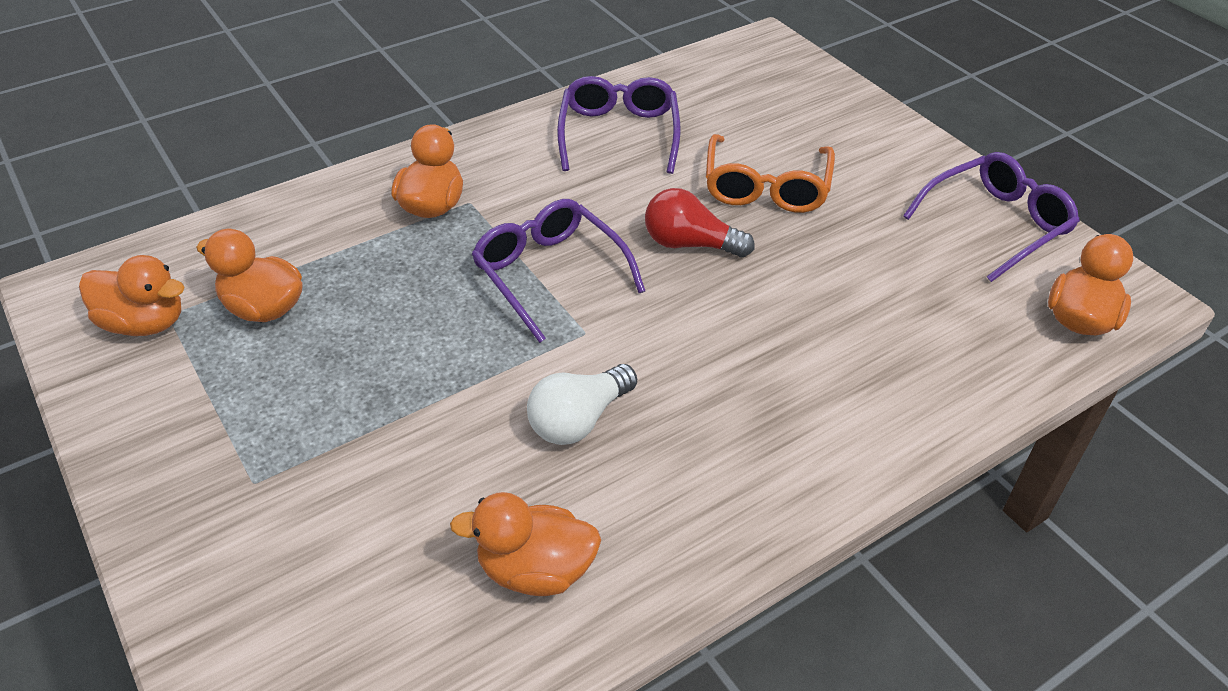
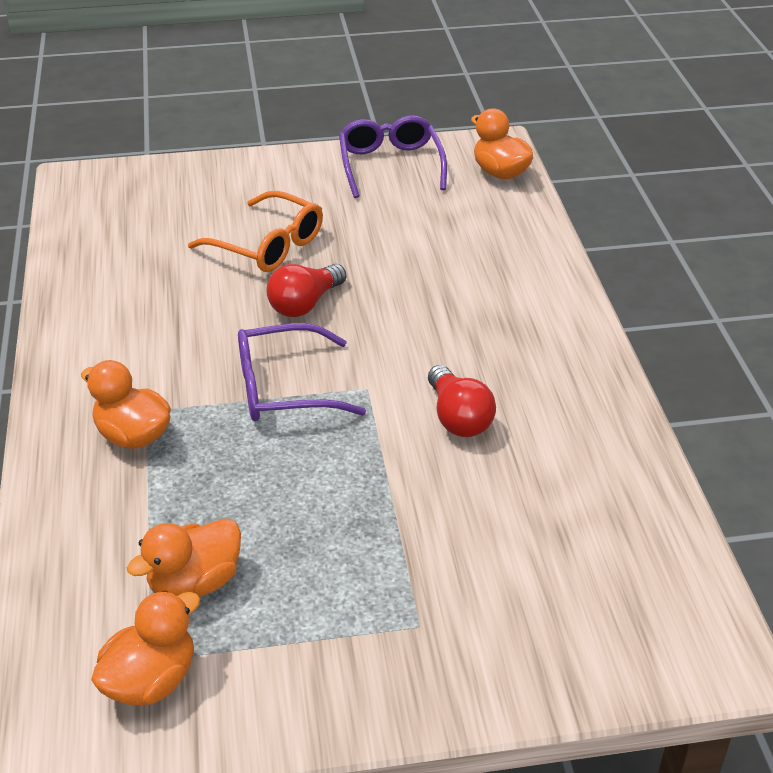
camera: 65 degrees left, 5 degrees down
orange duck [450,492,601,596] -> none
white light bulb [527,364,637,445] -> red light bulb [428,365,496,437]
purple glasses [557,76,681,174] -> none

